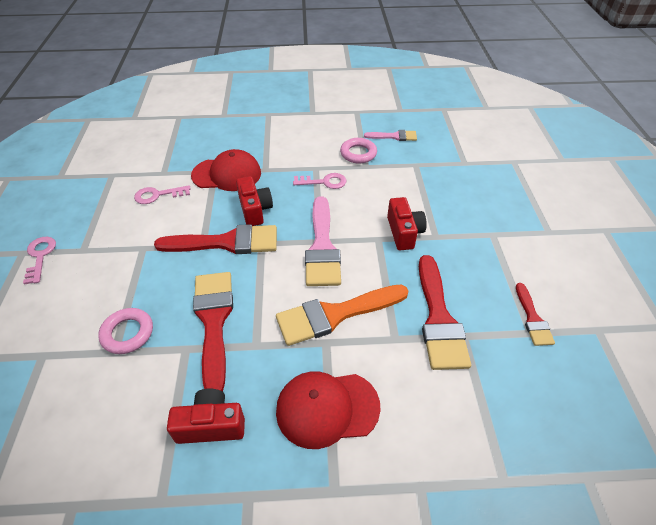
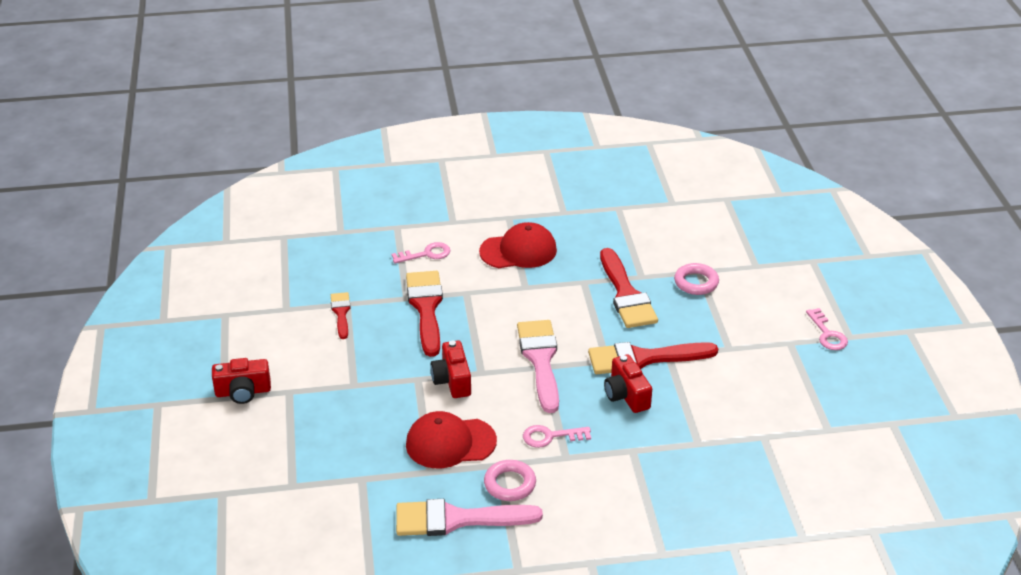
camera: 175 degrees right, 10 degrees down
pink key [134,185,190,204] -> pink key moved to [392,242,451,263]
red camera [167,389,245,444] -> red camera moved to [212,358,271,404]
red cap [191,149,261,191] -> red cap moved to [406,411,497,468]
orange brush [276,284,408,346] -> none
pink brush [364,130,417,141] -> pink brush [396,499,543,536], size x1.84

